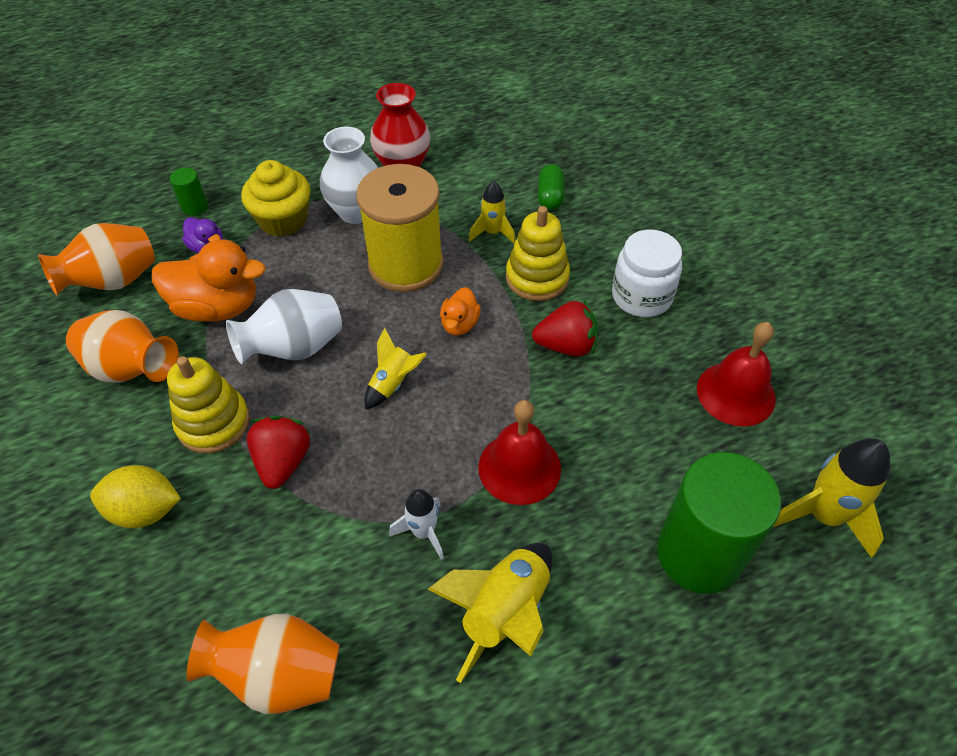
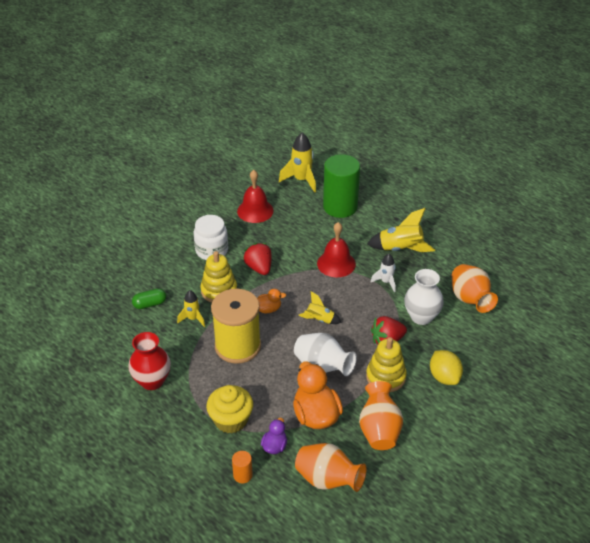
camera: 115 degrees left, 10 degrees down
green cylinder [170,168,208,216] -> orange cylinder [232,451,253,483]
white vase [320,127,378,224] -> white vase moved to [404,269,444,325]

